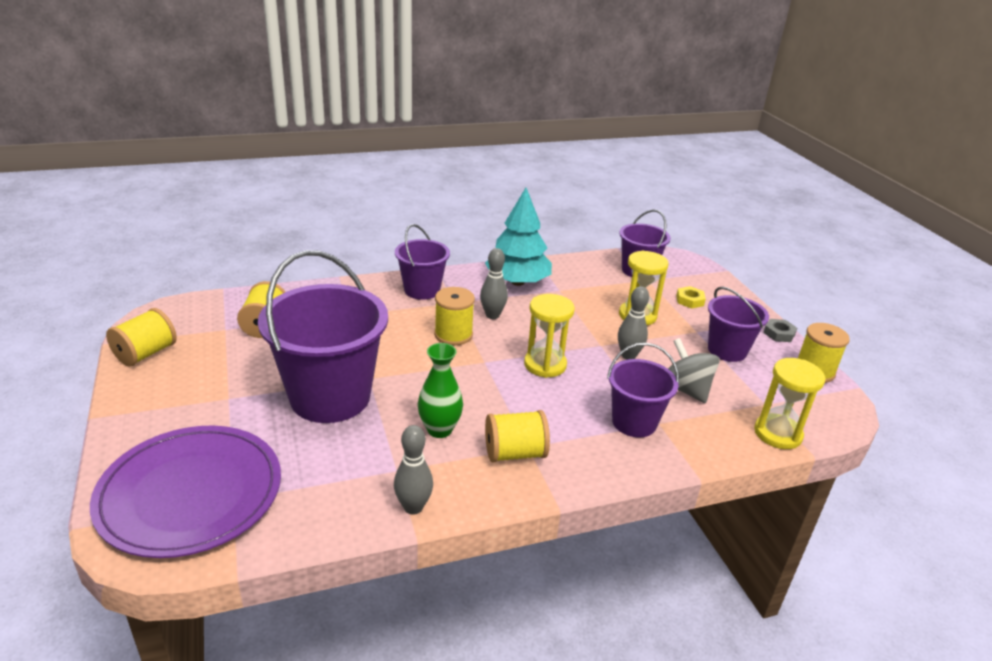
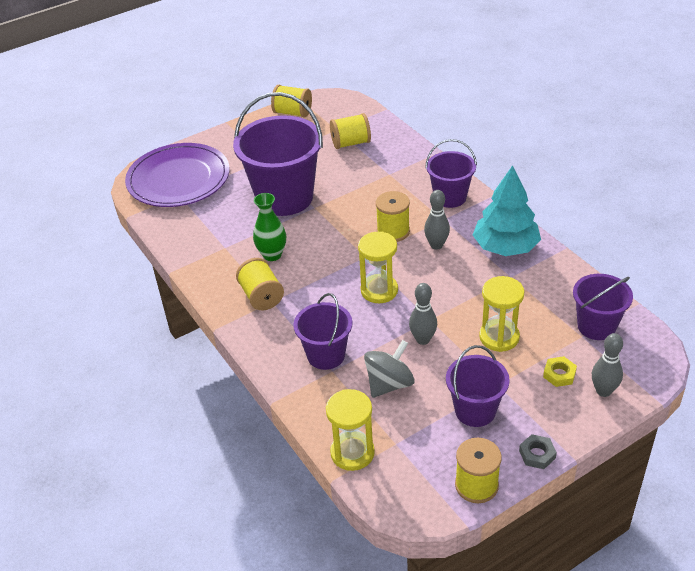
camera: 80 degrees right, 10 degrees up
grey bowling pin [394,425,433,515] -> grey bowling pin moved to [592,333,623,397]

